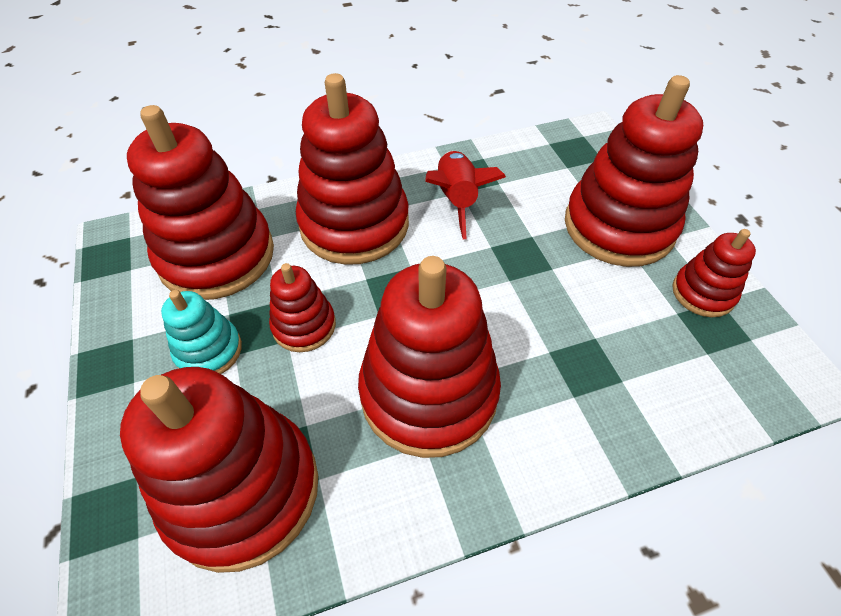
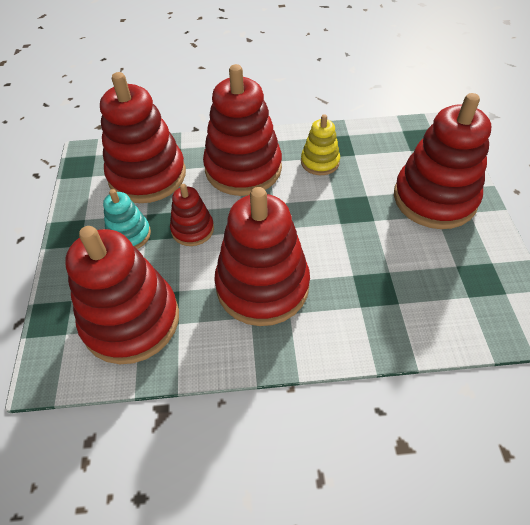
camera: 15 degrees right, 0 degrees up
red rocket [425,151,506,239] -> yellow stacking toy [301,114,340,175]
red stacking toy [672,229,756,317] -> none

